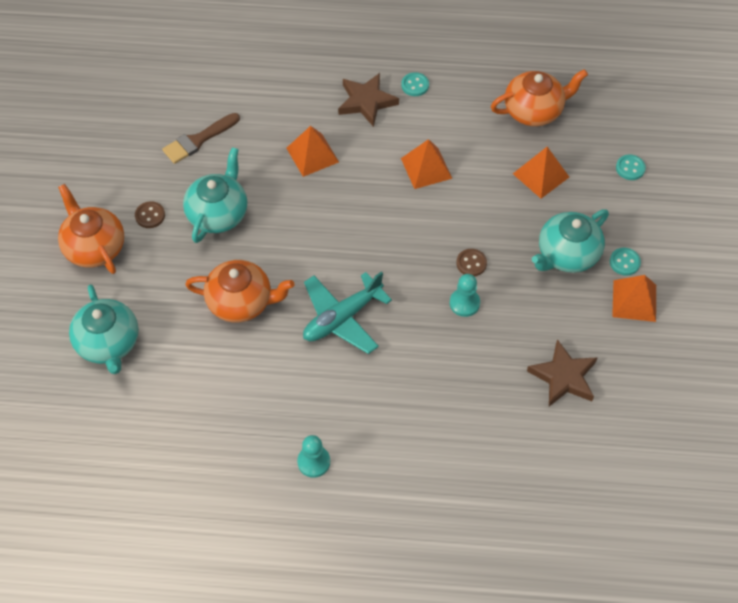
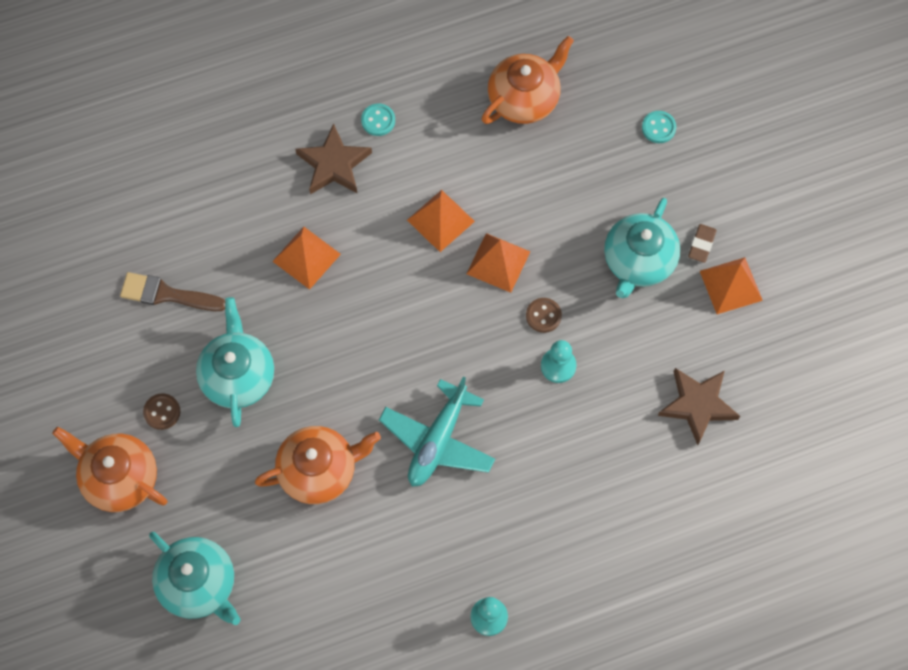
camera: 25 degrees left, 10 degrees up
brown brush [162,113,240,164] -> brown brush turned 75 degrees clockwise [120,272,225,311]
orange pyramid [513,147,569,198] -> orange pyramid moved to [467,233,531,293]
turquoise button [610,248,641,276] -> brown eraser [688,224,717,263]

